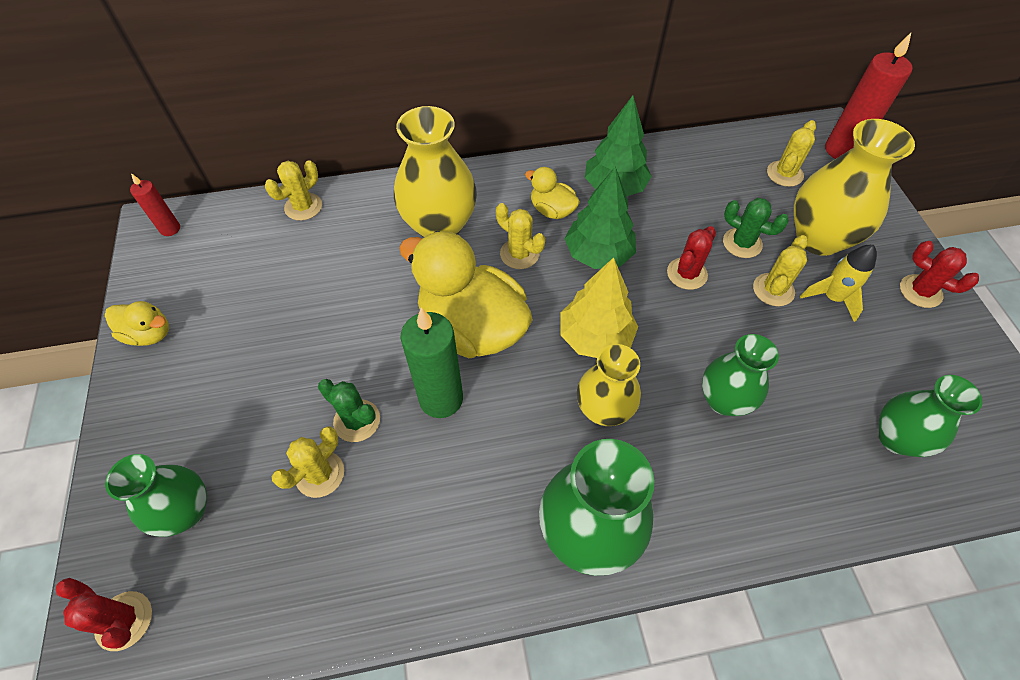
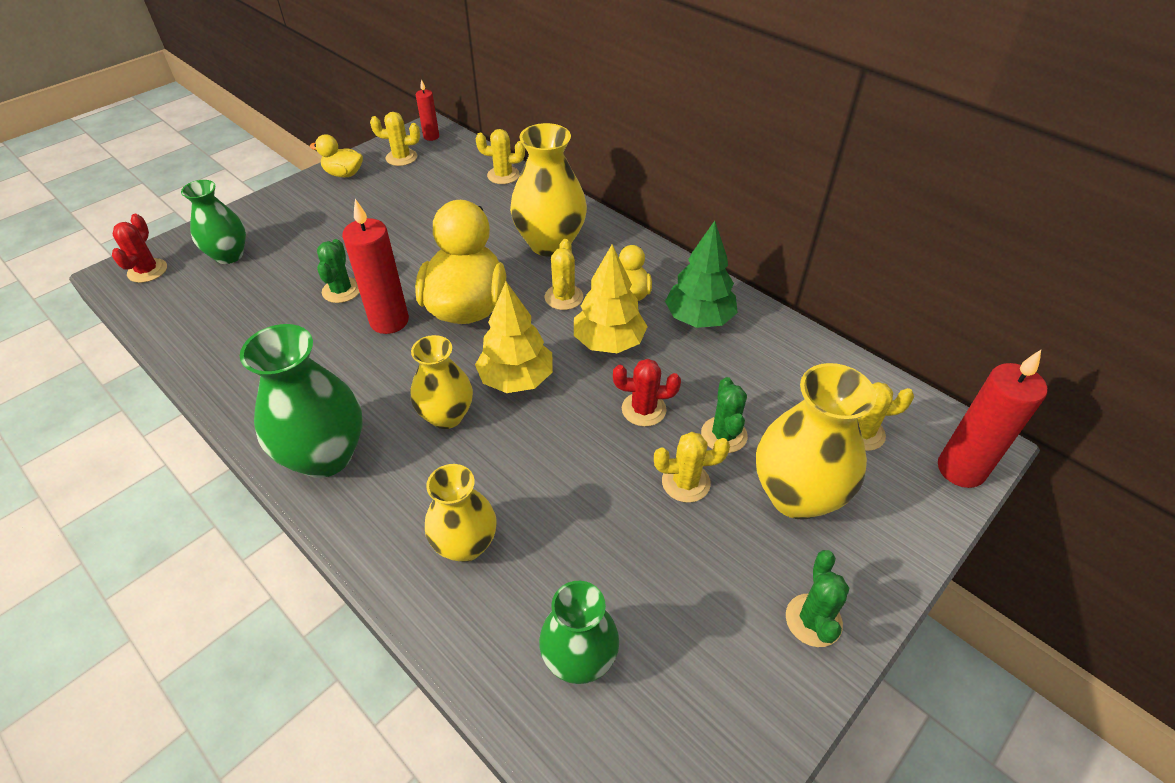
camera: 55 degrees right, 10 degrees down
yellow duck [105,301,169,346] -> yellow duck turned 120 degrees clockwise [309,134,363,177]
yellow cactus [272,427,344,498] -> yellow cactus moved to [370,112,420,166]
green candle [401,307,463,418] -> red candle [342,199,409,334]
green tree [564,166,636,269] -> yellow tree [574,244,648,353]
green vase [702,334,779,416] -> none
yellow rocket [800,245,877,322] -> none
red cactus [900,241,979,308] -> green cactus [786,550,849,647]
none -> yellow vase [425,464,497,562]

